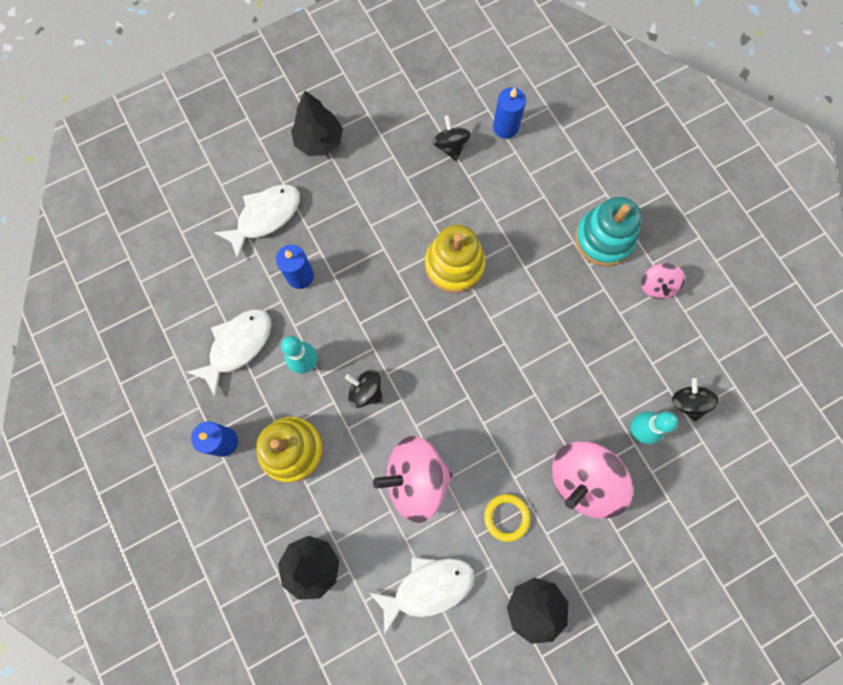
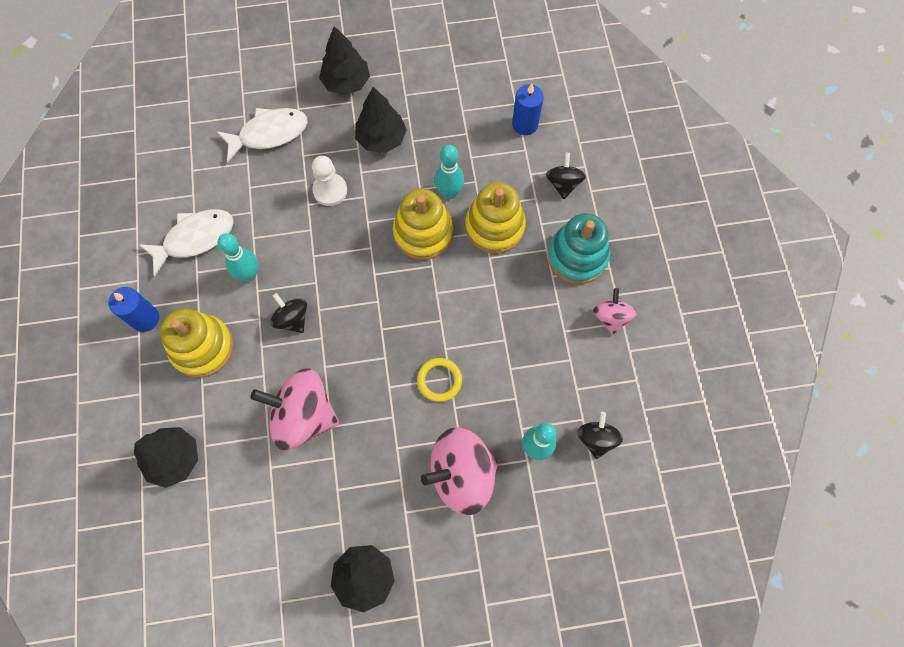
camera: 20 degrees right, 5 degrees down
blue candle [276,245,314,289] -> none
white fish [368,557,475,635] -> none
black spinning top [432,115,471,161] -> black spinning top moved to [546,153,586,199]
yellow ring [484,494,530,542] -> yellow ring moved to [417,358,462,402]
pink spinning top [641,263,685,299] -> pink spinning top turned 150 degrees clockwise [593,288,637,335]
none -> white pawn [312,156,347,206]
none -> black tree [355,87,407,153]
none -> turquoise bowling pin [434,145,464,199]
none -> yellow stacking toy [465,182,526,253]

